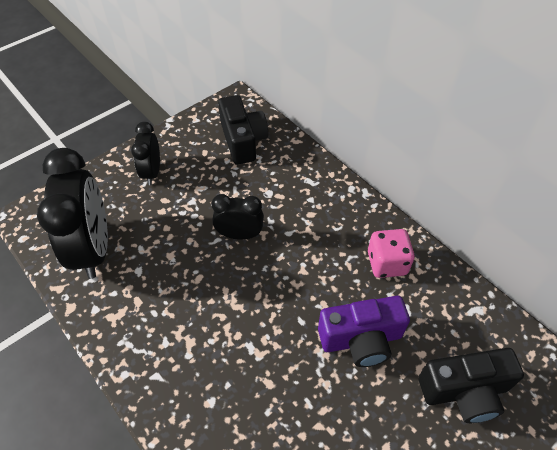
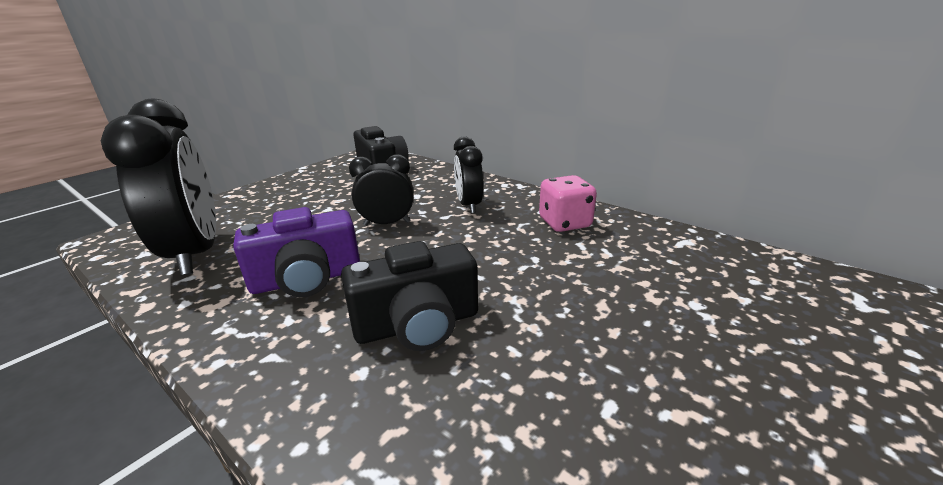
camera: 10 degrees left, 25 degrees down
black clock [131,122,160,185] -> black clock moved to [454,136,484,213]
purple camera [318,296,410,367] -> purple camera moved to [233,207,360,297]
black camera [419,348,524,423] -> black camera moved to [341,241,478,351]

